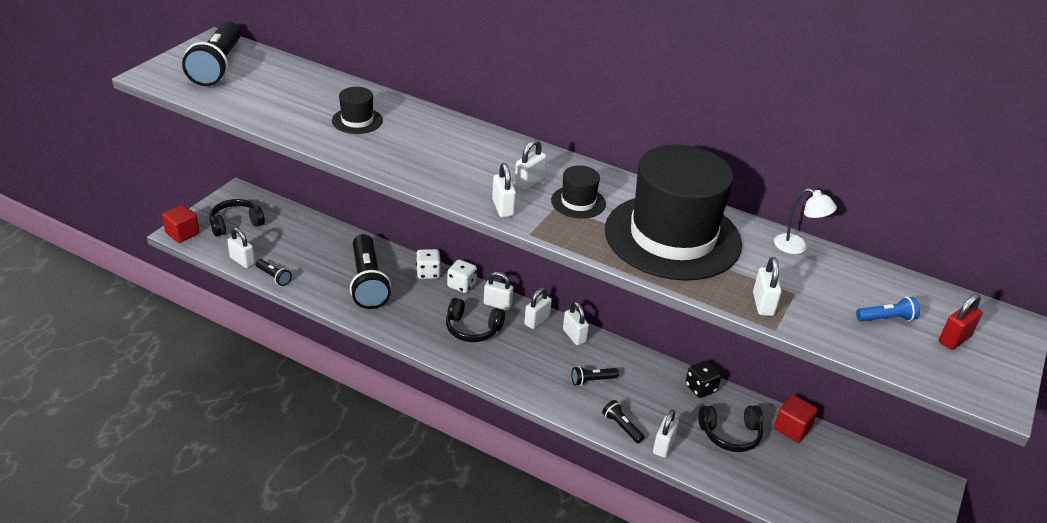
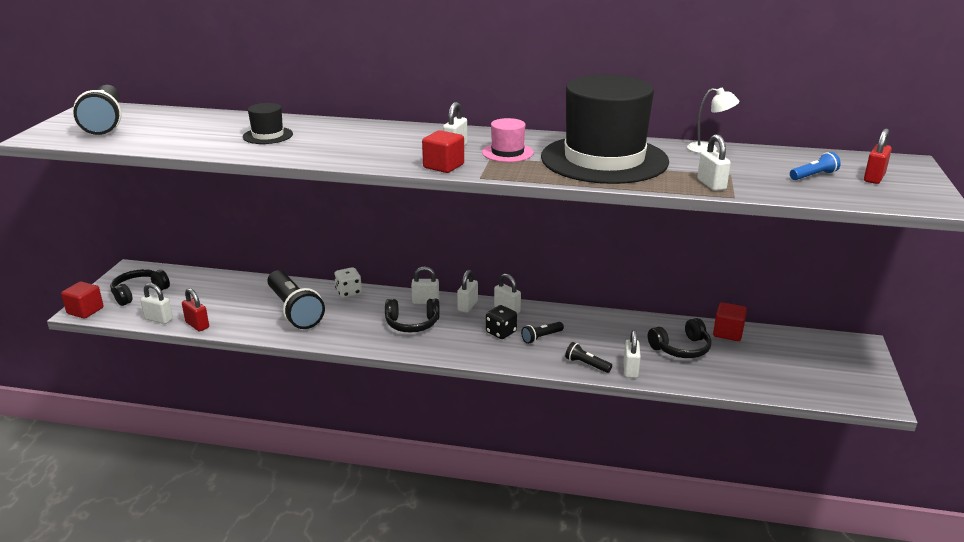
camera: 15 degrees left, 10 degrees down
black flashlight [256,259,292,286] -> red padlock [182,288,209,332]
white dice [447,259,477,293] -> none
white padlock [492,163,516,217] -> red cube [422,130,464,173]
black hat [551,166,606,219] -> pink hat [482,118,534,162]
black dice [685,360,721,398] -> black dice moved to [486,305,517,339]

